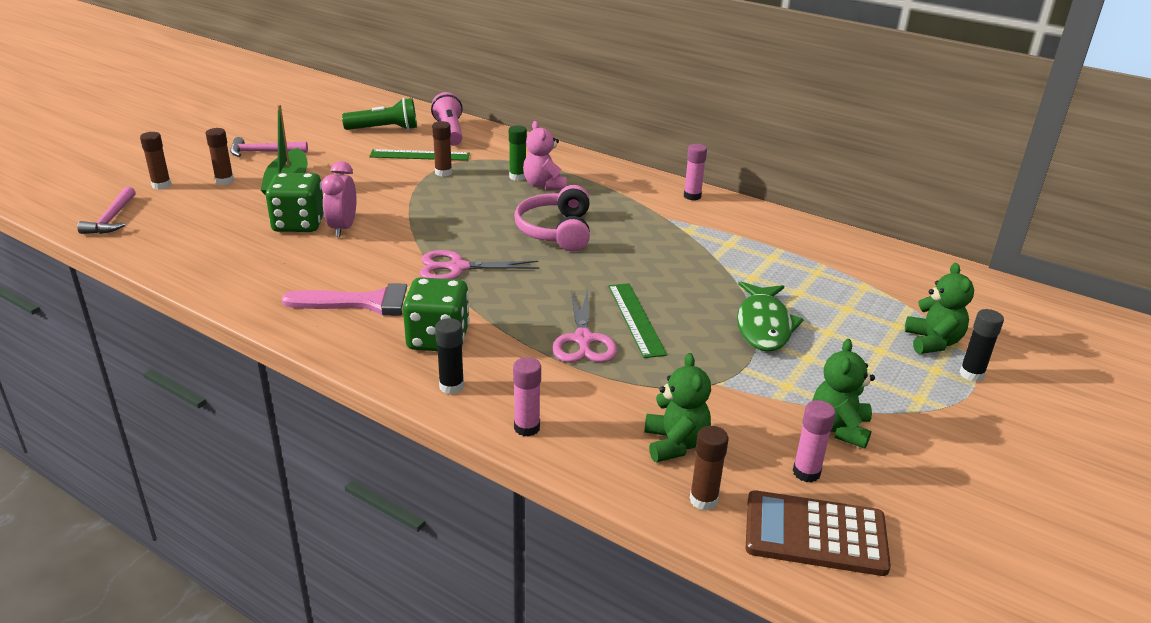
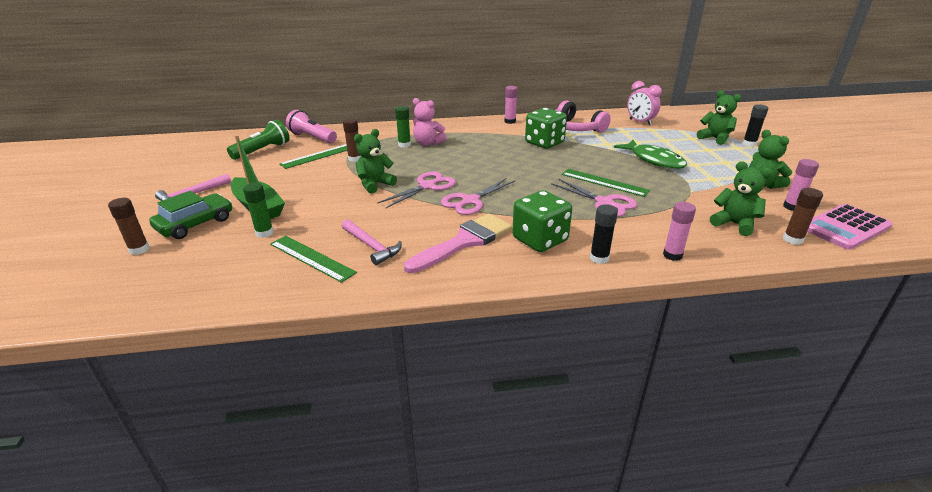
camera: 40 degrees left, 0 degrees up
pink hammer [77,186,136,234] -> pink hammer moved to [342,219,402,265]
brown glue stick [206,128,234,185] -> green car [149,191,232,239]
green dice [265,173,324,232] -> green dice moved to [525,108,567,149]
pink clock [321,161,356,237] -> pink clock moved to [627,81,662,125]
pink headphones [514,185,590,252] -> pink headphones moved to [556,100,611,133]
brown calculator [746,490,891,576] -> pink calculator [807,204,893,250]
none -> green glue stick [243,183,274,238]
none -> green ruler [270,236,357,283]
none -> green teddy bear [354,129,397,194]
none -> pink scissors [377,171,456,209]

